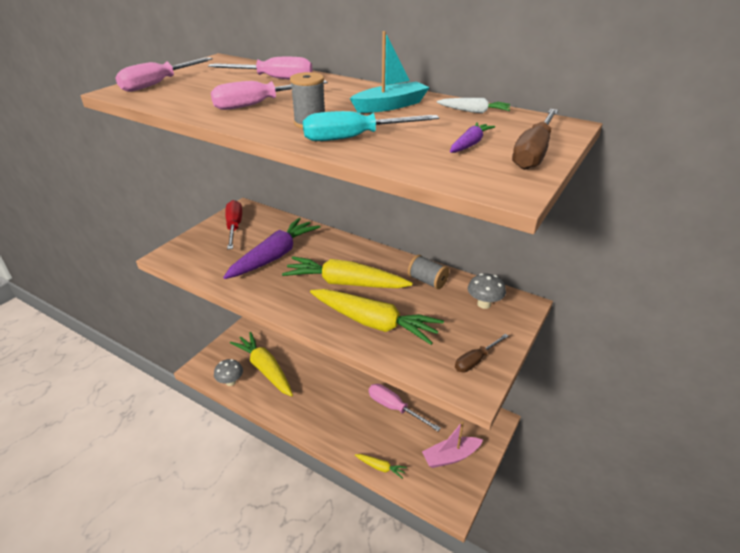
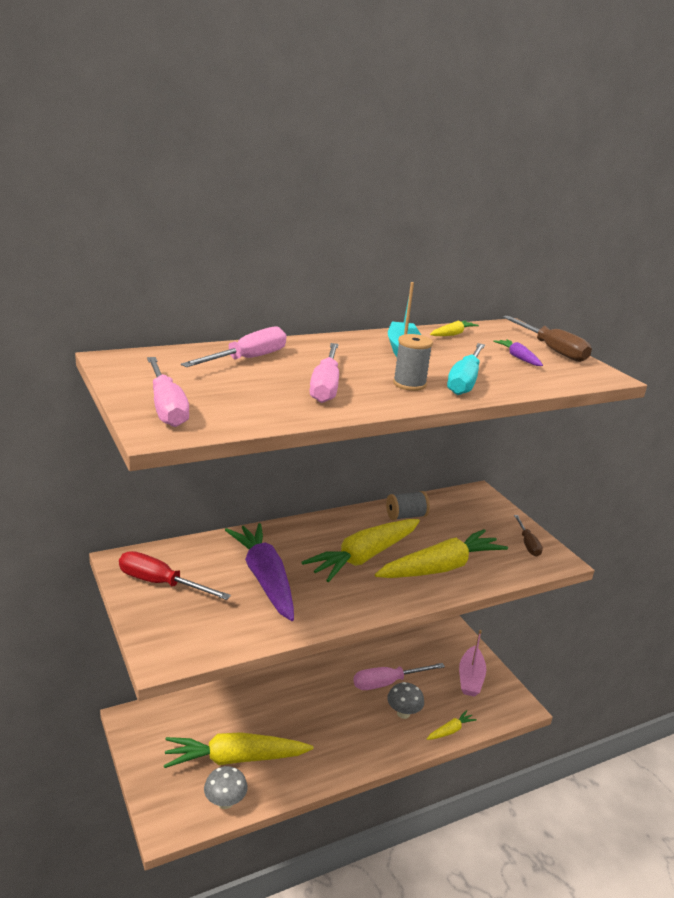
camera: 60 degrees left, 10 degrees down
white carrot [437,98,510,113] -> yellow carrot [430,321,479,336]
grey mushroom [468,273,506,309] -> grey mushroom moved to [387,682,424,719]

